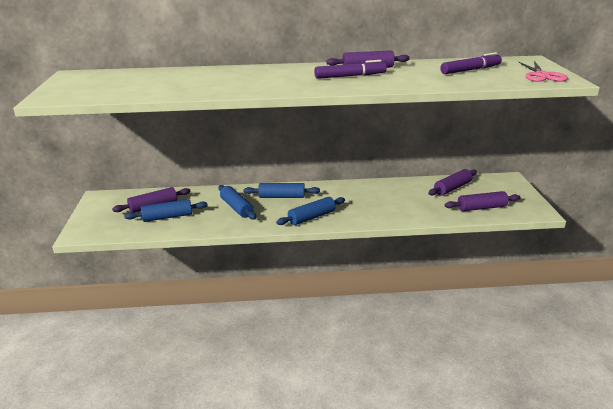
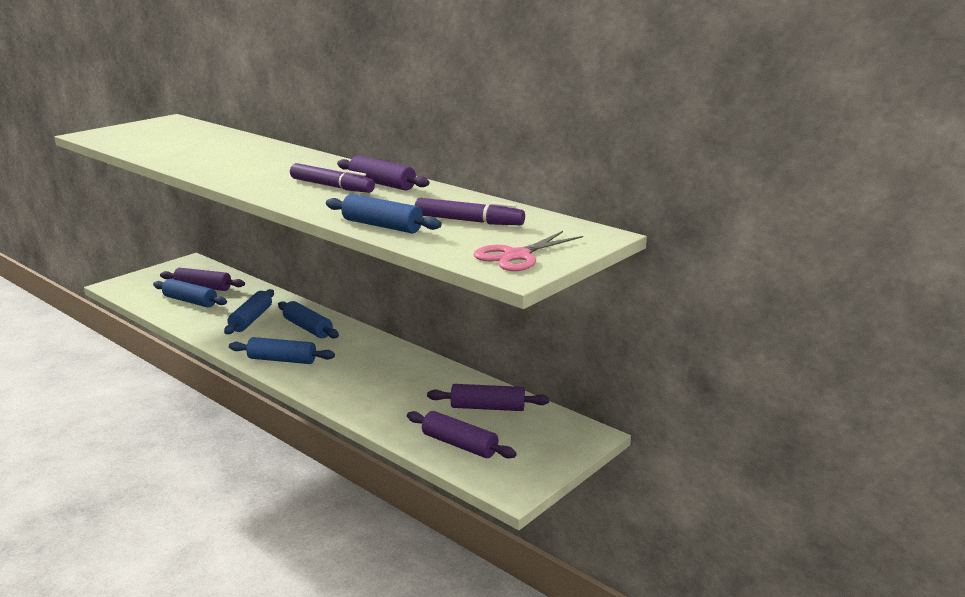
camera: 45 degrees right, 5 degrees down
none -> blue rolling pin [326,194,442,233]

